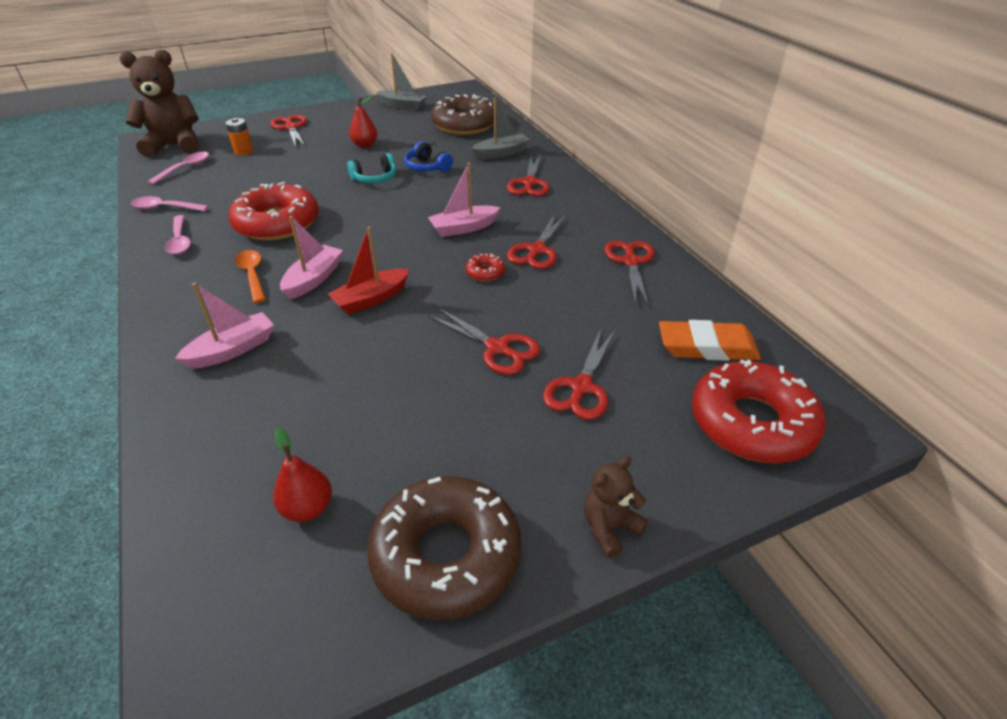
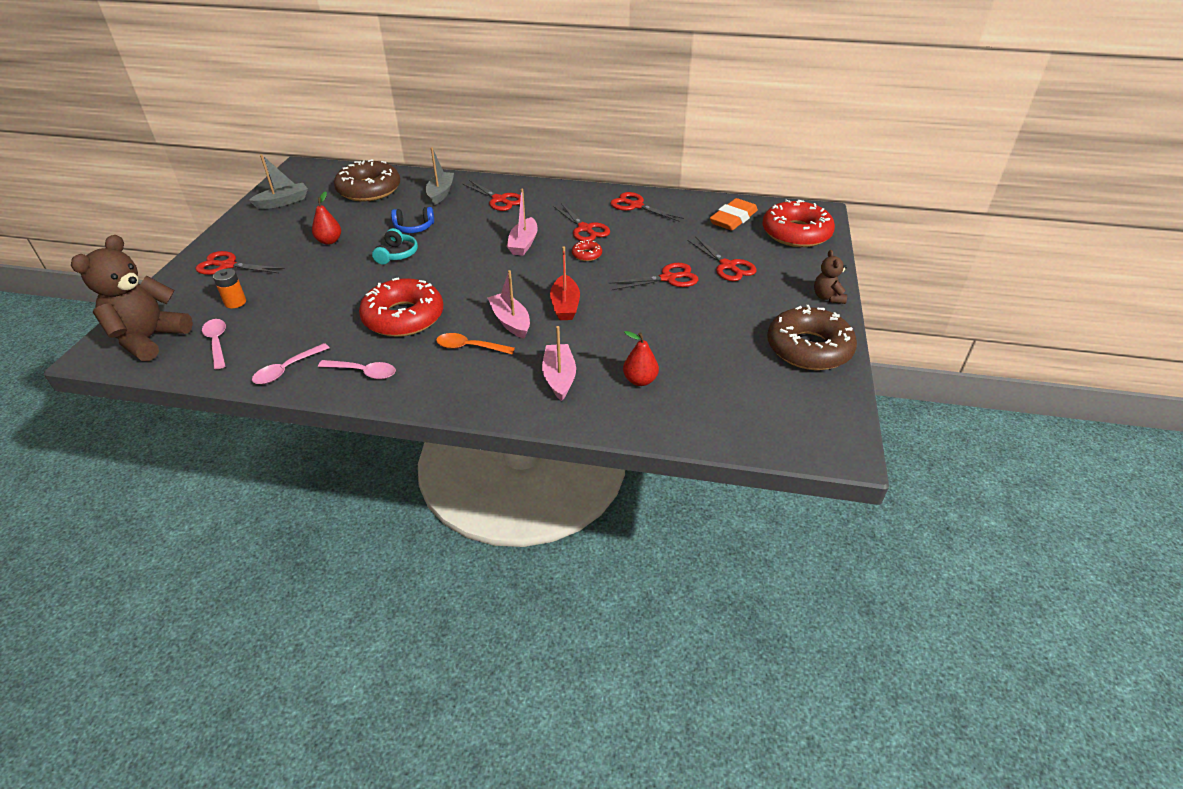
camera: 55 degrees left, 0 degrees up
red pear [273,428,332,522] -> red pear moved to [623,331,659,386]

